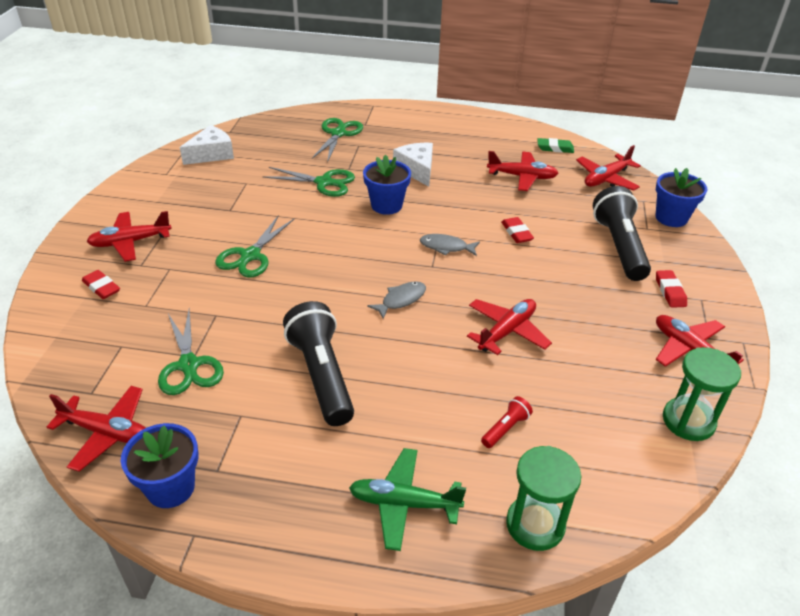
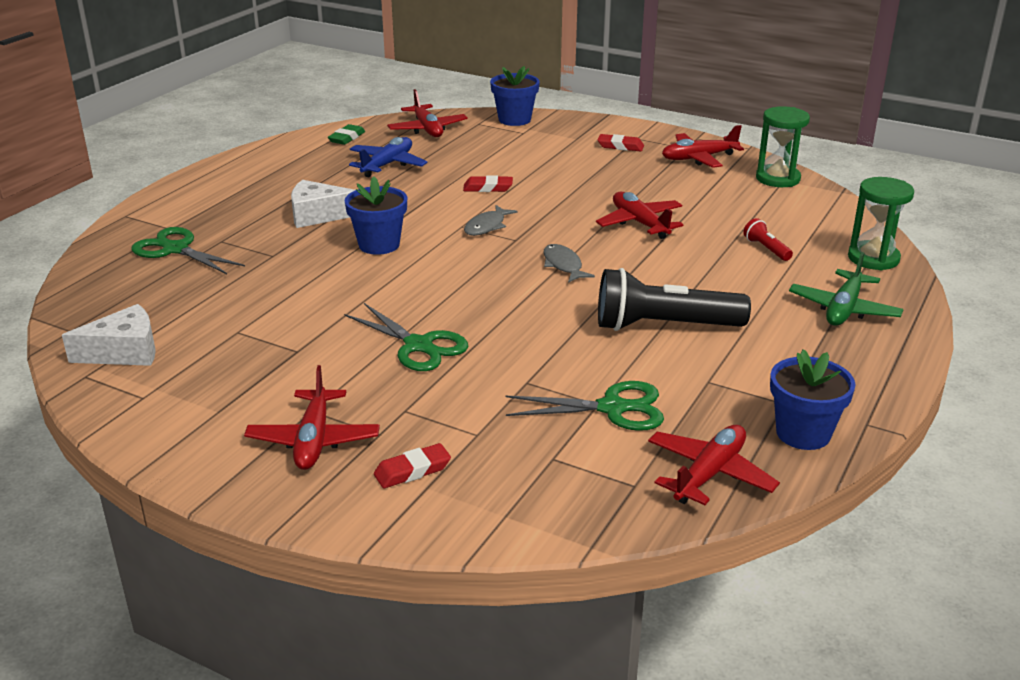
camera: 70 degrees left, 10 degrees down
white cheese [180,125,234,165] -> white cheese turned 90 degrees clockwise [62,304,156,366]
green scissors [263,167,355,197] -> none
red plane [487,151,559,191] -> blue plane [349,137,428,177]
black flashlight [593,186,651,281] -> none

